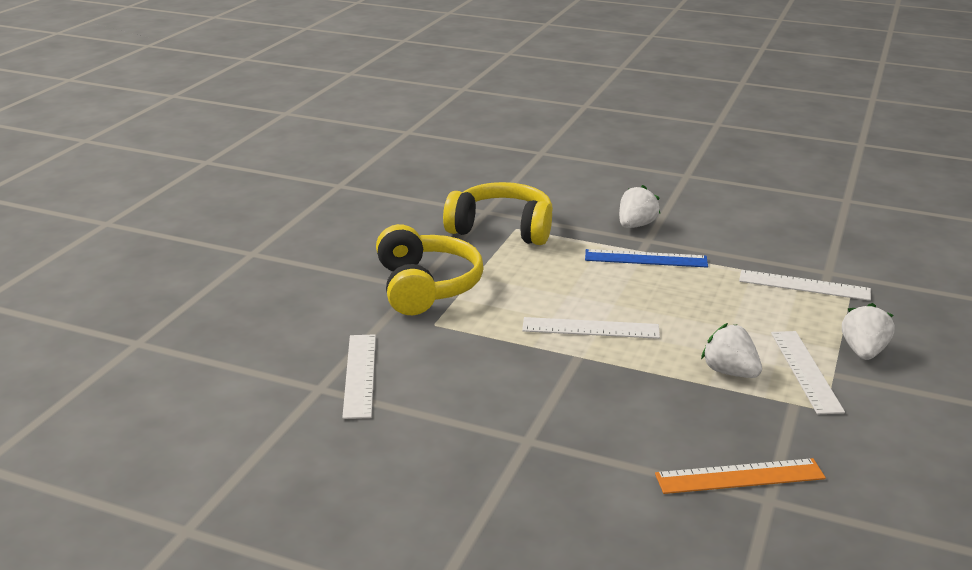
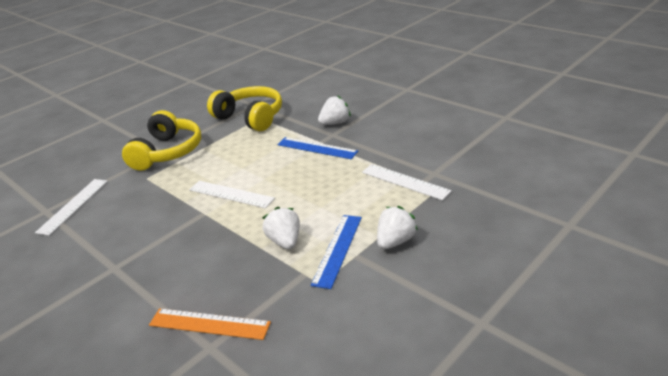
camera: 25 degrees right, 5 degrees up
white ruler [771,331,845,414] -> blue ruler [311,215,362,289]

